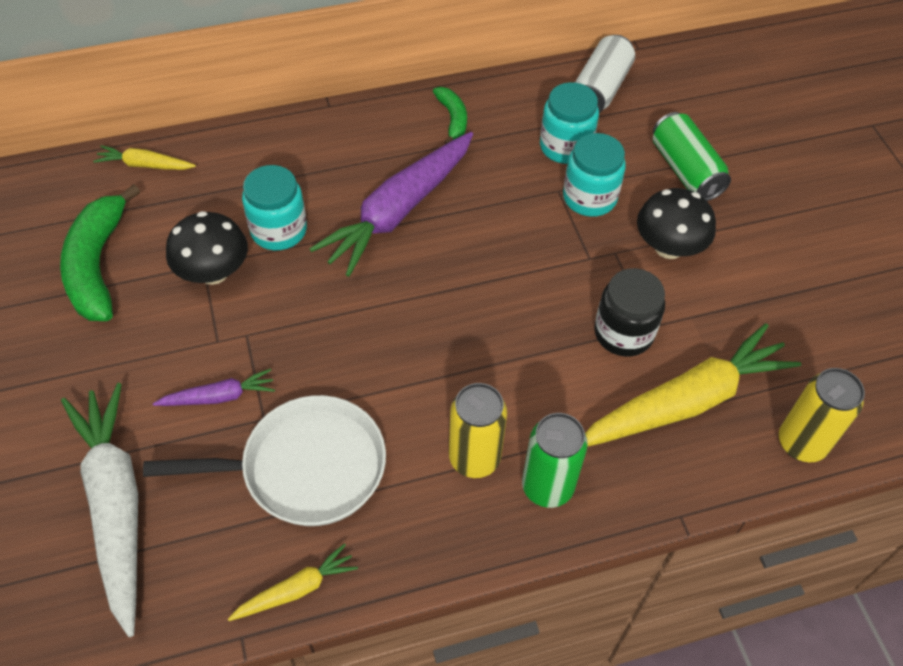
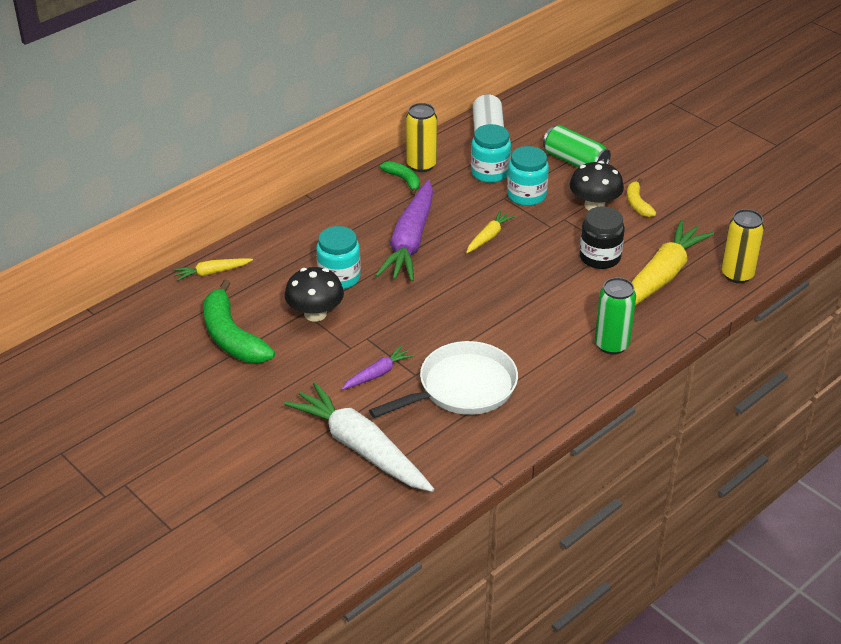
camera: 25 degrees left, 15 degrees down
yellow carrot [228,543,358,621] -> yellow carrot moved to [466,210,515,253]
yellow can [449,383,507,478] -> yellow can moved to [406,103,437,172]
none -> yellow banana [627,178,656,217]

